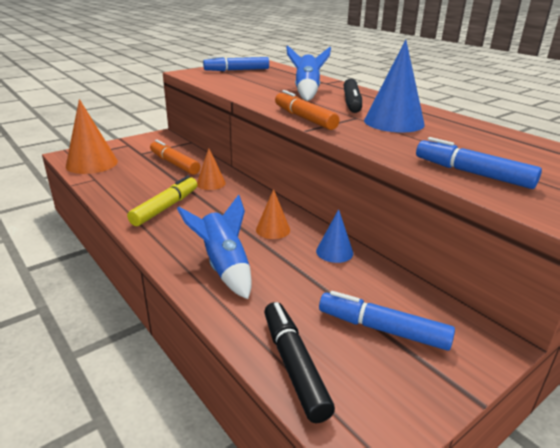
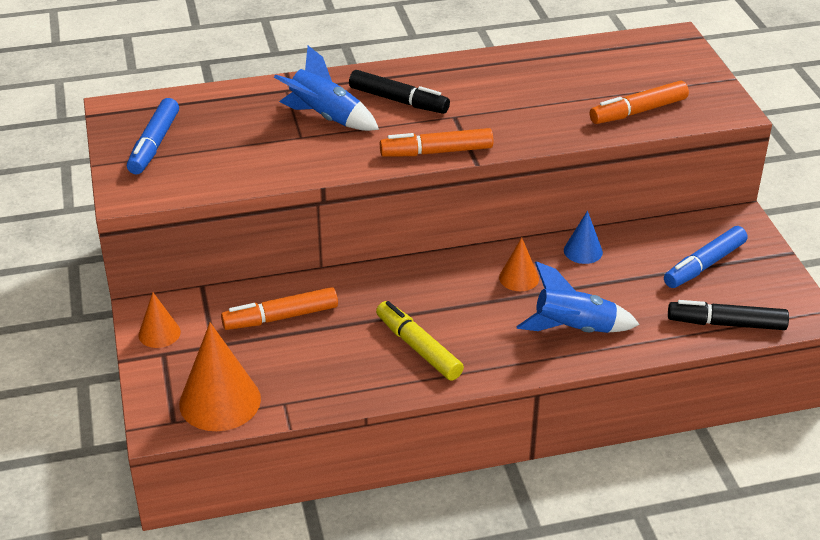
camera: 65 degrees left, 10 degrees up
orange cone [197,148,226,190] -> orange cone moved to [138,293,181,348]
blue cone [364,40,425,133] -> none
blue marker [416,137,542,189] -> orange marker [590,81,689,124]

